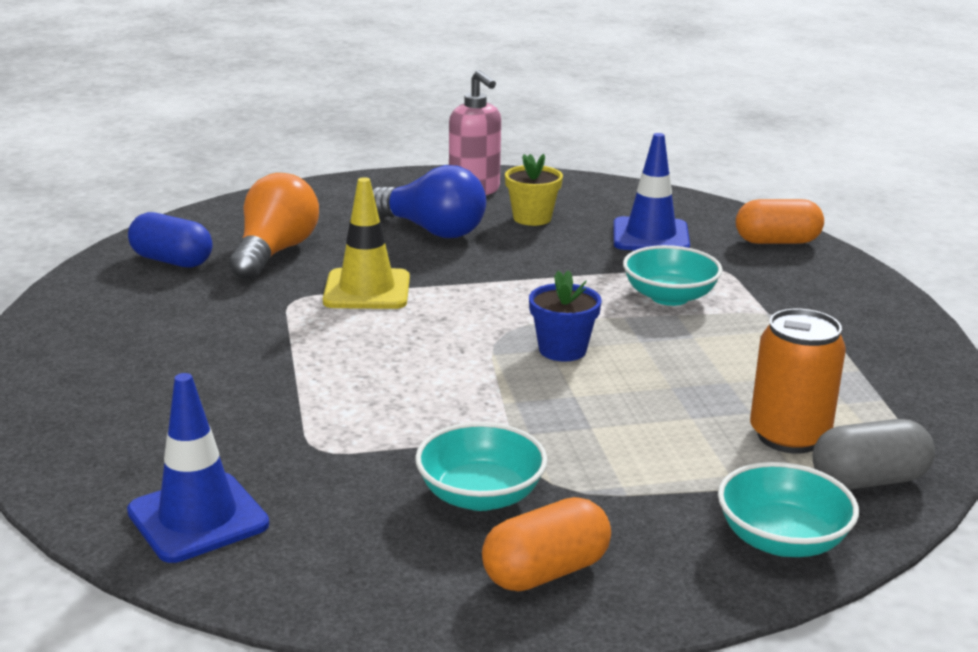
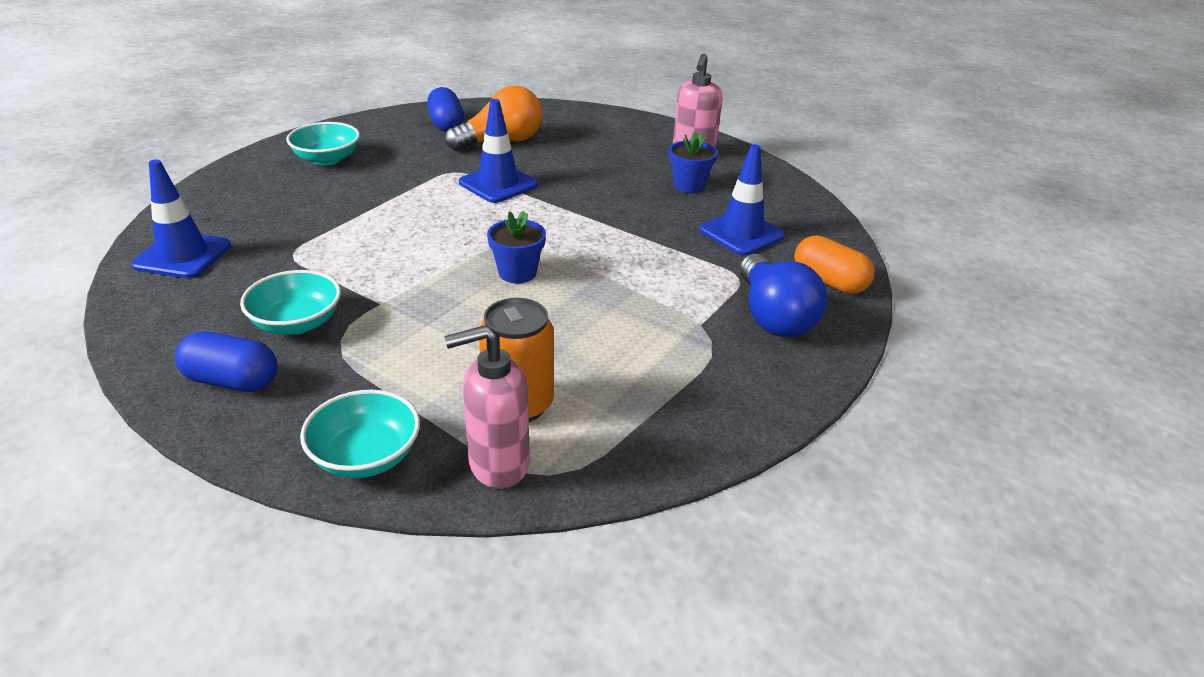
camera: 45 degrees right, 10 degrees up
yellow traffic cone [323,177,410,309] -> blue traffic cone [459,99,538,203]
blue light bulb [373,165,486,238] -> blue light bulb moved to [740,254,827,337]
orange capsule [482,497,611,591] -> blue capsule [175,331,277,392]
yellow flower pot [505,154,563,226] -> blue flower pot [669,132,718,193]
turquoise bowl [623,245,723,306] -> turquoise bowl moved to [286,122,360,166]
grey capsule [813,419,935,490] -> pink soap dispenser [444,325,530,489]

